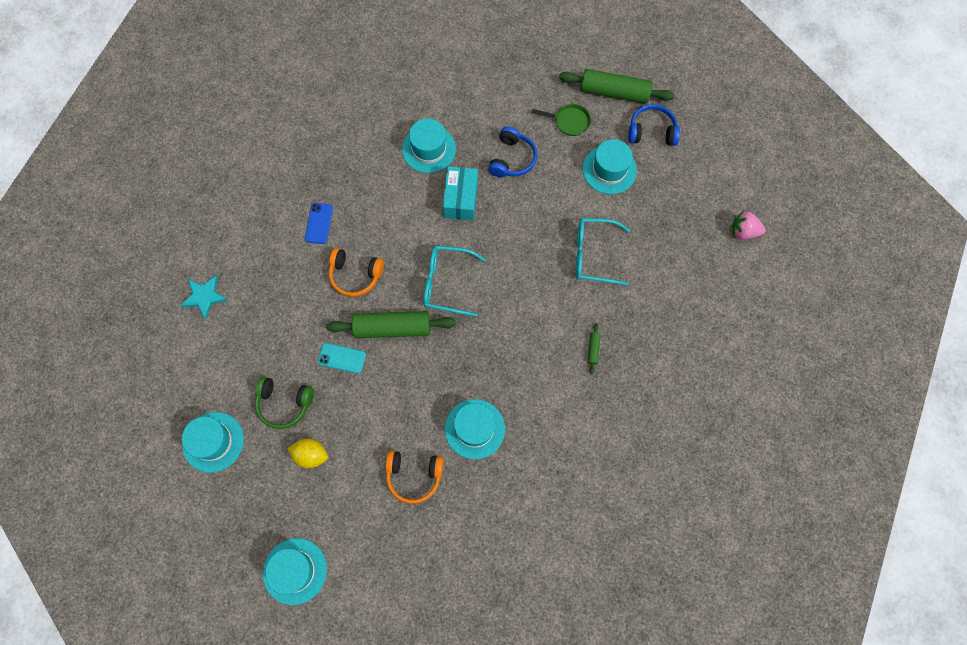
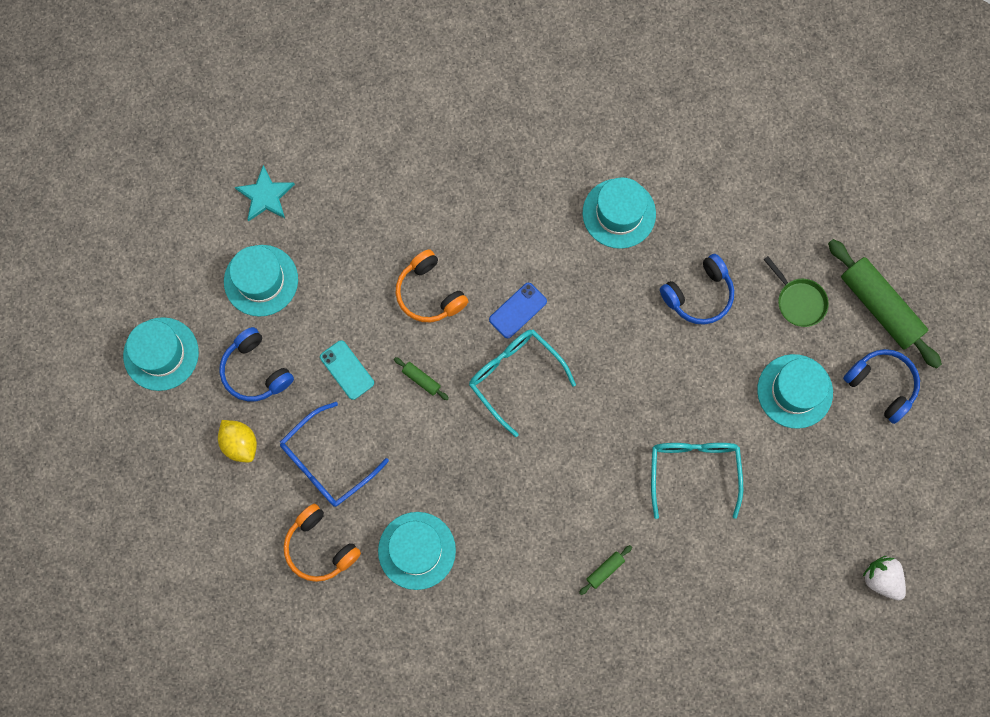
camera: 40 degrees right, 5 degrees up
green headphones [255,377,314,429] -> blue headphones [219,327,294,401]
turquoise hat [263,538,327,605] -> turquoise hat moved to [224,245,298,317]
blue phone [305,203,333,244] -> blue phone moved to [489,283,547,339]
green rolling pin [327,311,456,338] -> green rolling pin [394,357,449,400], size x0.41
turquoise box [443,166,478,221] -> none
turquoise glasses [576,218,630,286] -> turquoise glasses turned 45 degrees clockwise [651,443,743,519]
pink strawberry [731,211,766,240] -> white strawberry [863,556,906,600]
none -> blue glasses [280,402,389,507]

